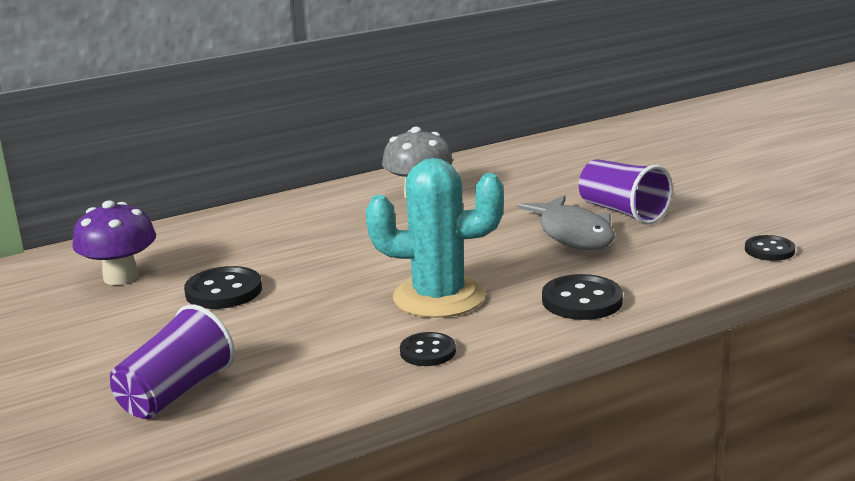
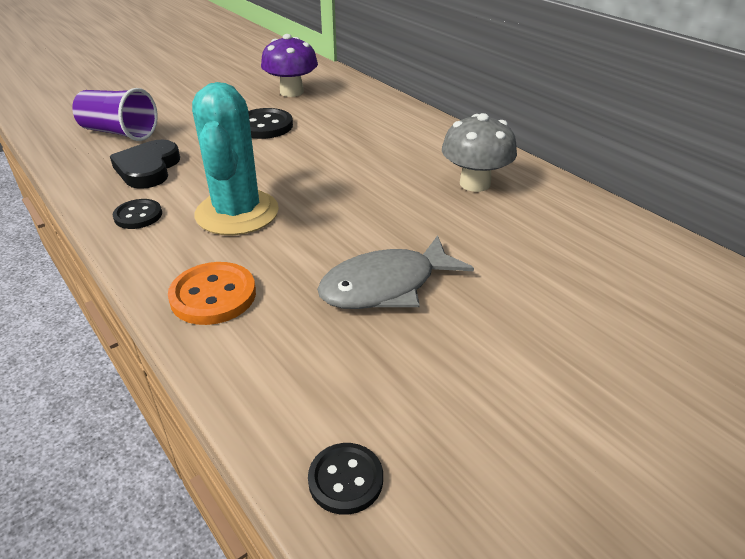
camera: 80 degrees right, 15 degrees up
black button [542,274,623,320] -> orange button [168,262,256,325]
purple cup [579,159,673,225] -> none
none -> black heart [110,140,180,189]

